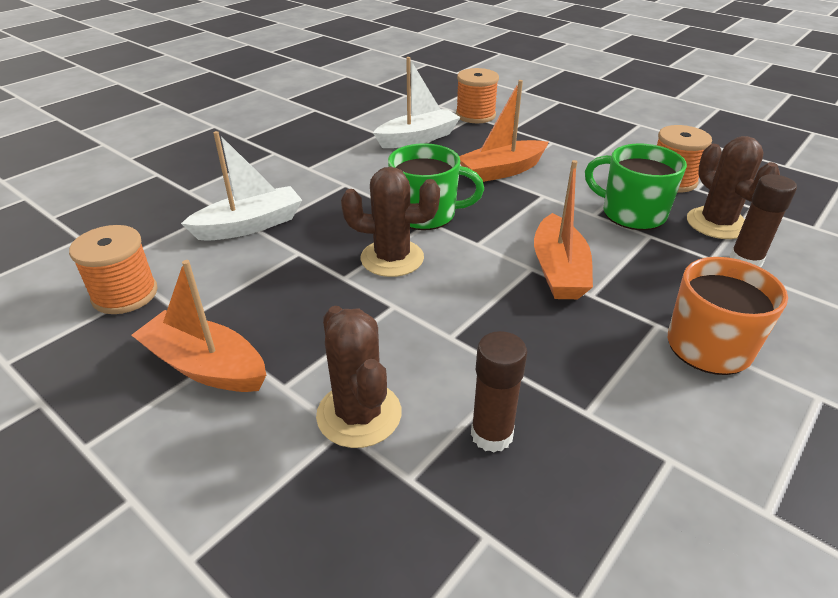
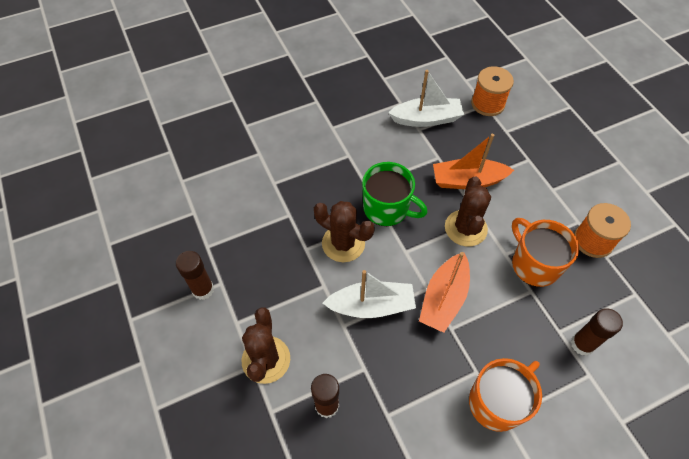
camera: 25 degrees right, 20 degrees up
orange spool [69,225,157,314] -> none
orange boat [131,260,266,392] -> brown glue stick [176,251,214,300]
white boat [181,131,302,241] -> white boat moved to [323,270,416,318]
green mug [585,143,687,230] -> orange mug [512,218,579,287]
brown cactus [687,136,780,239] -> brown cactus moved to [445,177,491,246]

